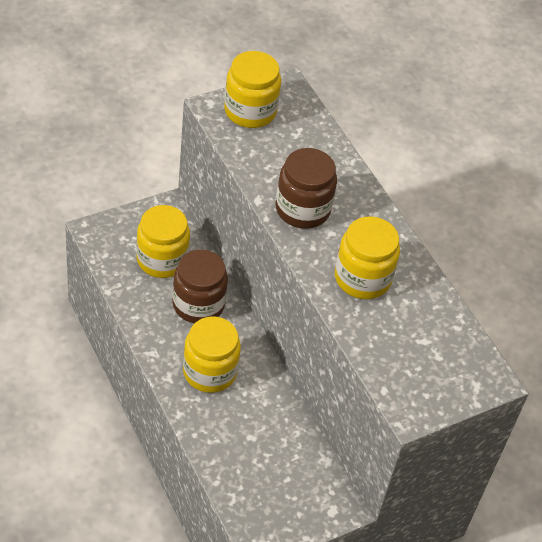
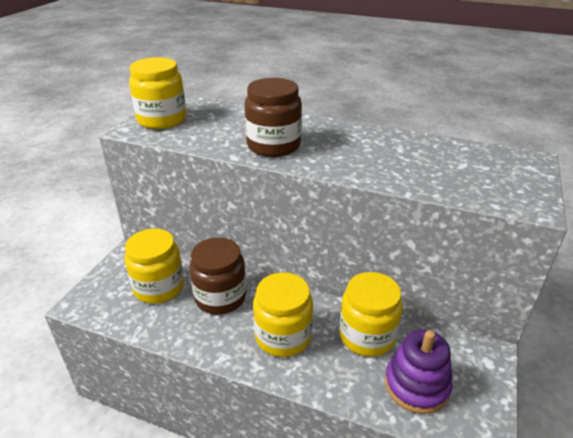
camera: 35 degrees left, 15 degrees down
yellow jar [335,216,400,299] -> yellow jar moved to [339,272,403,357]
none -> purple stacking toy [385,329,453,414]

